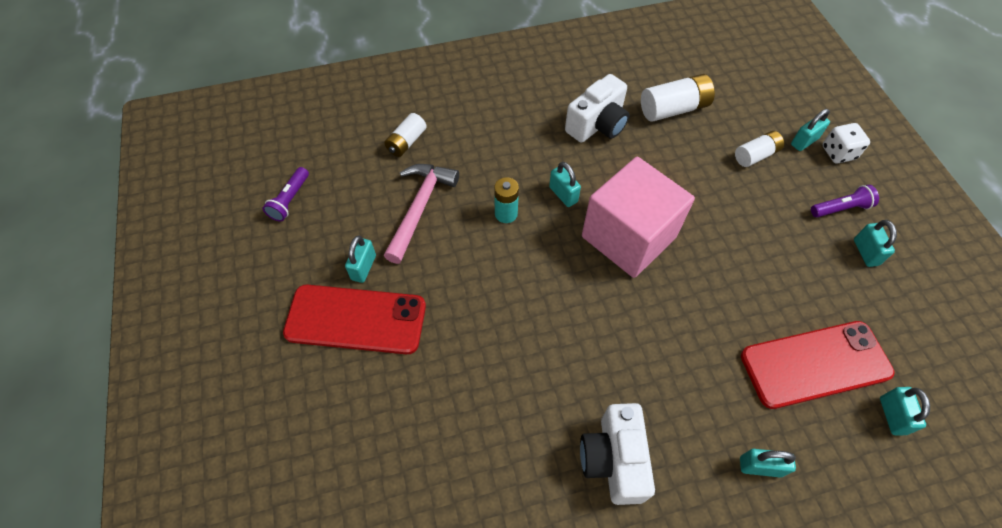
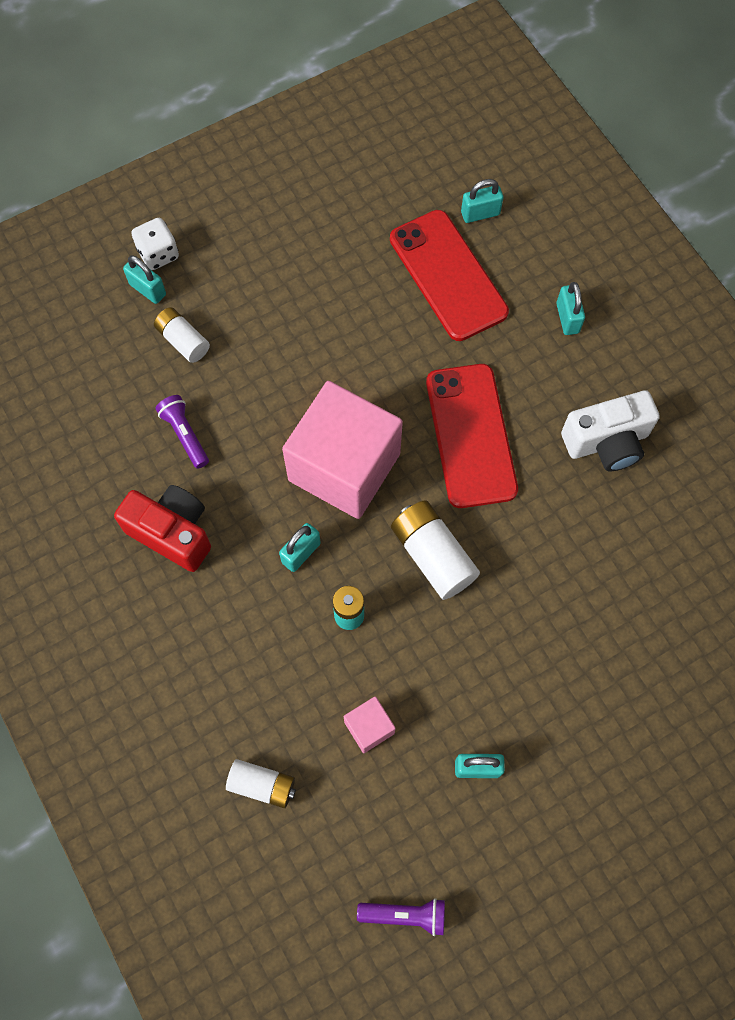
camera: 105 degrees left, 10 degrees up
red phone [283,284,426,354] -> red phone moved to [426,364,518,508]
pink hammer [384,164,459,264] -> pink cube [344,696,396,753]
white camera [565,74,629,143] -> red camera [114,485,211,572]
white battery [641,74,715,122] -> white battery moved to [391,500,480,600]
purple flashlight [811,185,879,217] -> purple flashlight moved to [156,395,209,469]
turquoise padlock [854,220,897,267] -> none

